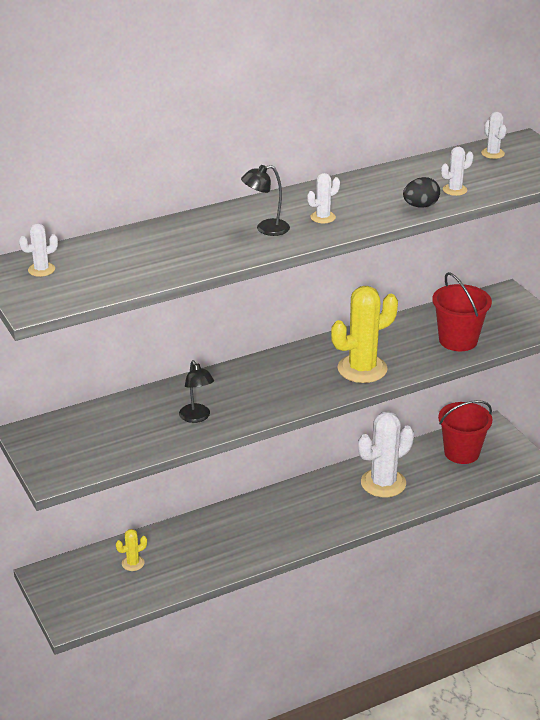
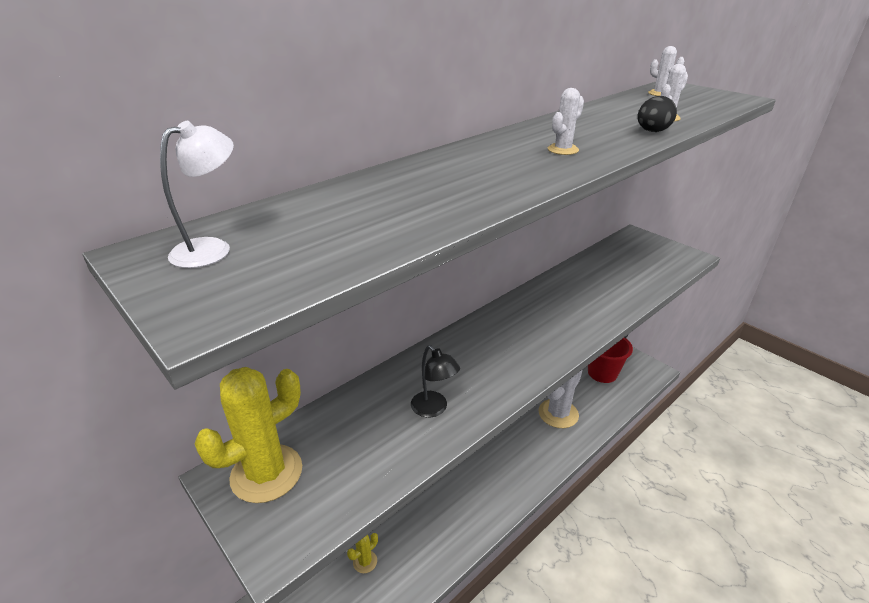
camera: 15 degrees left, 0 degrees up
white cactus [19,223,58,277] -> white lamp [160,121,234,268]
black lamp [241,165,290,236] -> none
yellow cactus [331,286,398,383] -> yellow cactus moved to [195,367,302,503]
red bucket [432,272,492,351] -> none

